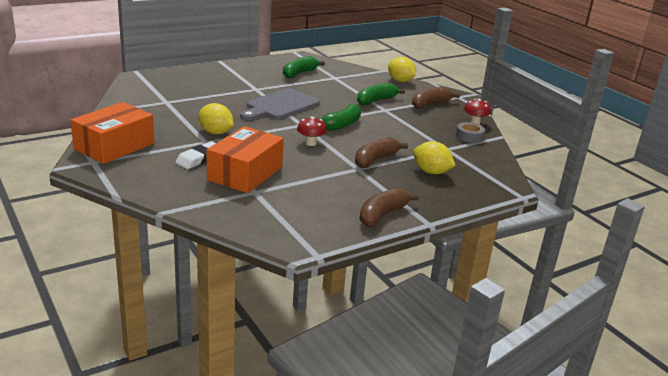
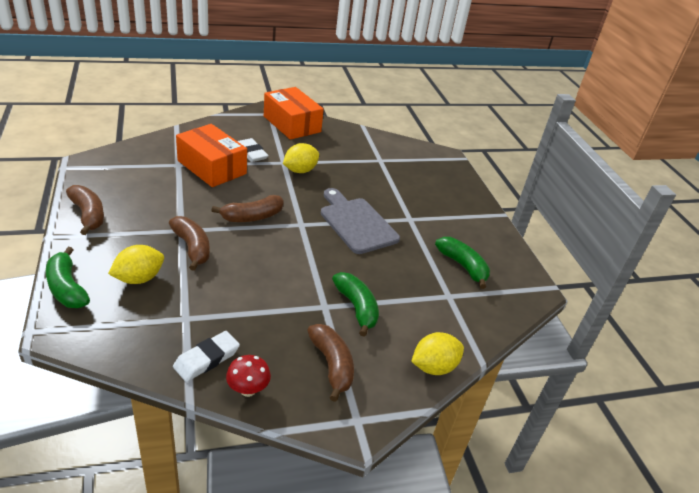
camera: 105 degrees right, 10 degrees up
red mushroom [297,117,327,146] -> brown banana [211,195,284,222]
green banana [321,104,361,131] -> green banana moved to [46,247,90,308]
grey tape [456,122,485,143] -> white eraser [173,331,240,382]

